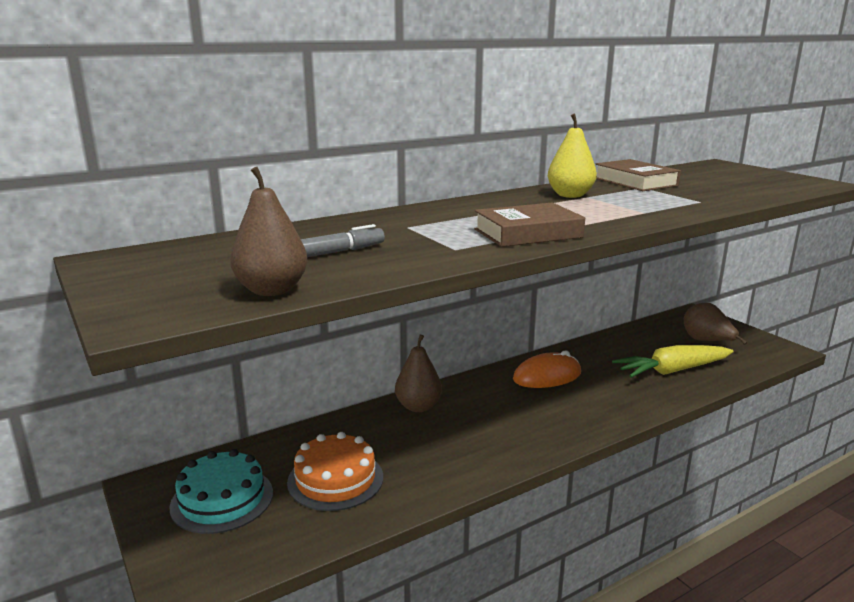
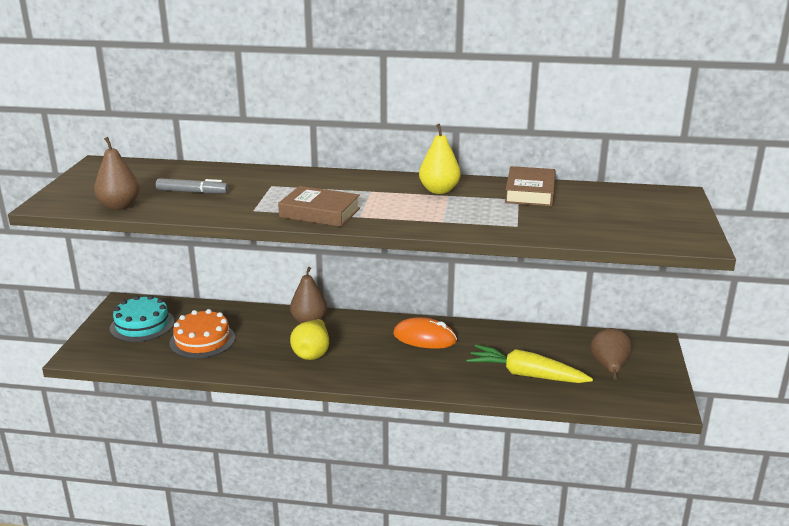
camera: 40 degrees right, 5 degrees up
none -> yellow pear [290,319,329,360]

